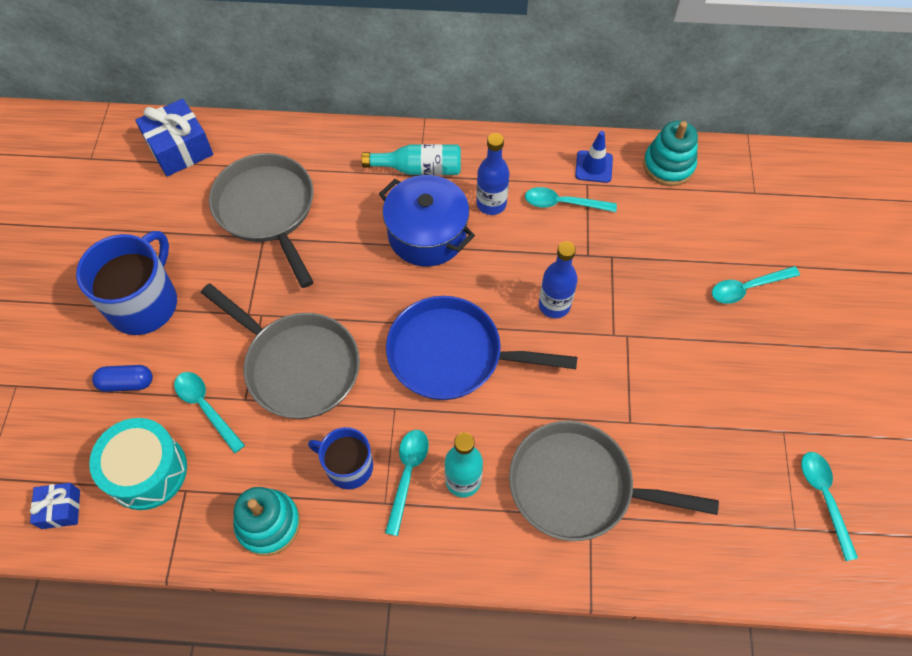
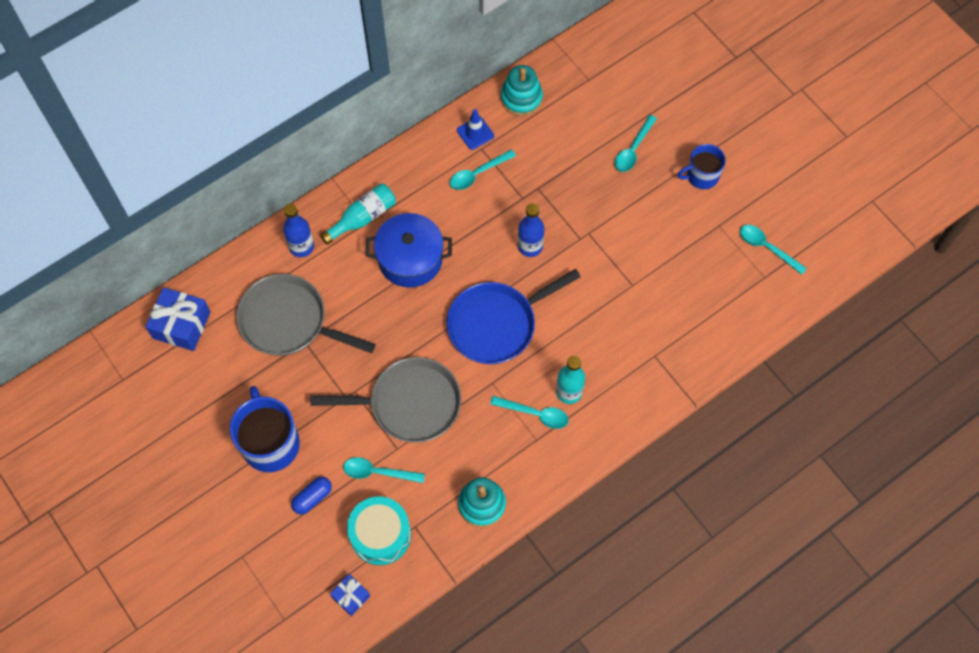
camera: 40 degrees left, 5 degrees up
blue mug [308,427,373,489] -> blue mug moved to [678,144,726,189]
turquoise spoon [385,430,429,536] -> turquoise spoon turned 135 degrees clockwise [490,396,569,429]
blue bottle [477,133,509,215] -> blue bottle moved to [283,204,314,257]
grey pan [509,421,719,541] -> none

